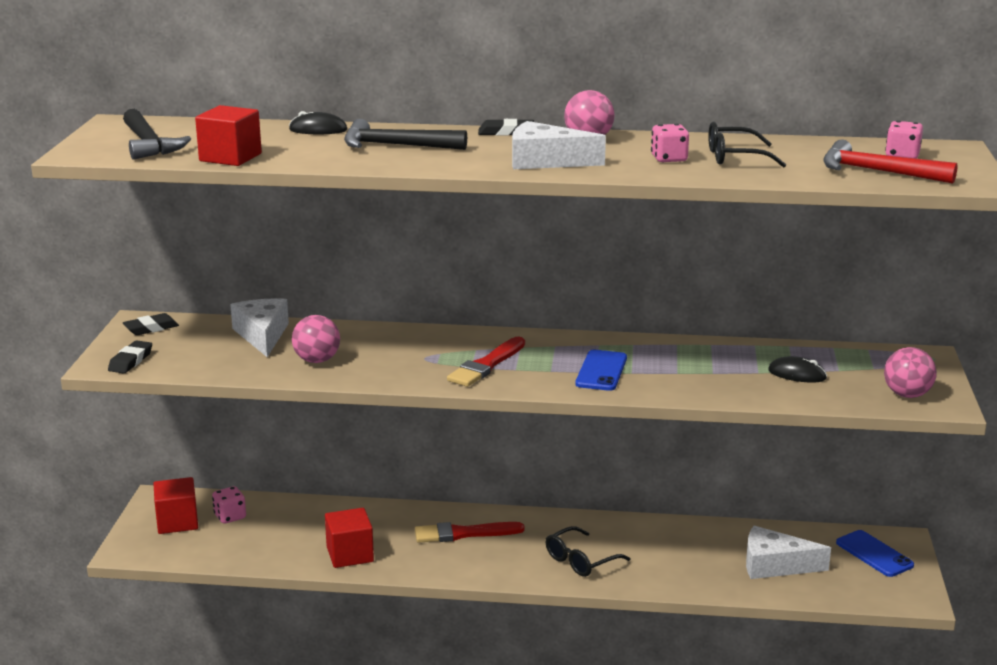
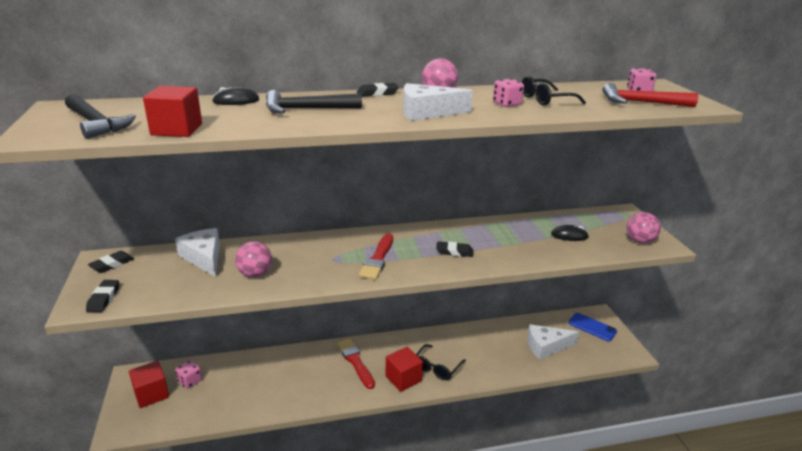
camera: 20 degrees left, 5 degrees up
red cube [325,508,374,568] -> red cube moved to [385,347,423,392]
red brush [415,522,525,543] -> red brush turned 90 degrees clockwise [337,338,375,389]
blue phone [575,350,627,391] -> black eraser [436,241,473,257]

